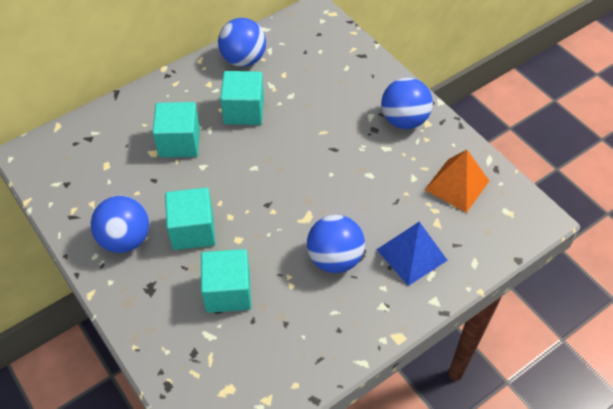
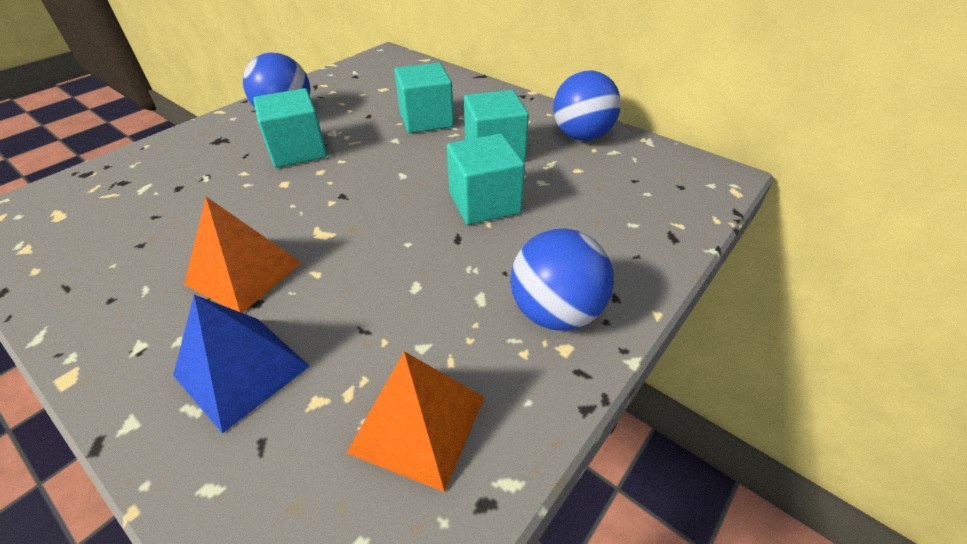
camera: 75 degrees right, 10 degrees down
turquoise cube [201,249,251,313] -> turquoise cube moved to [447,134,525,225]
blue ball [307,215,365,273] -> orange pyramid [184,197,301,313]

